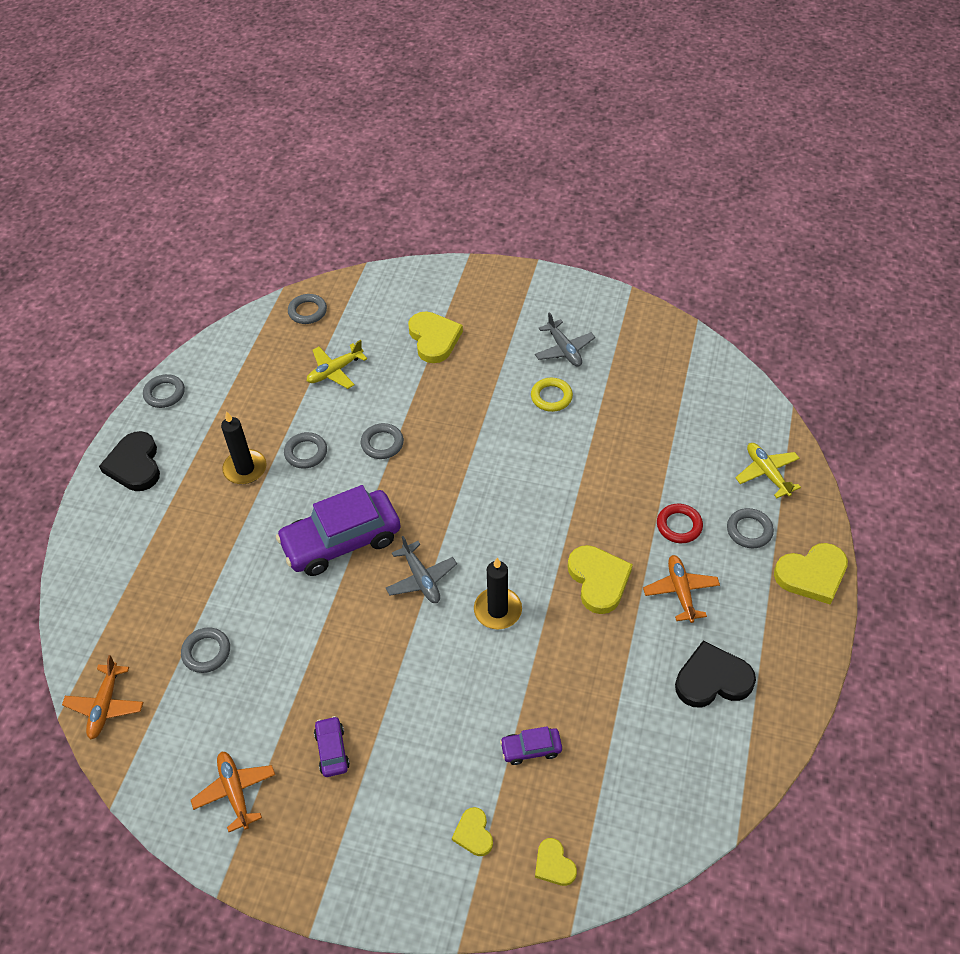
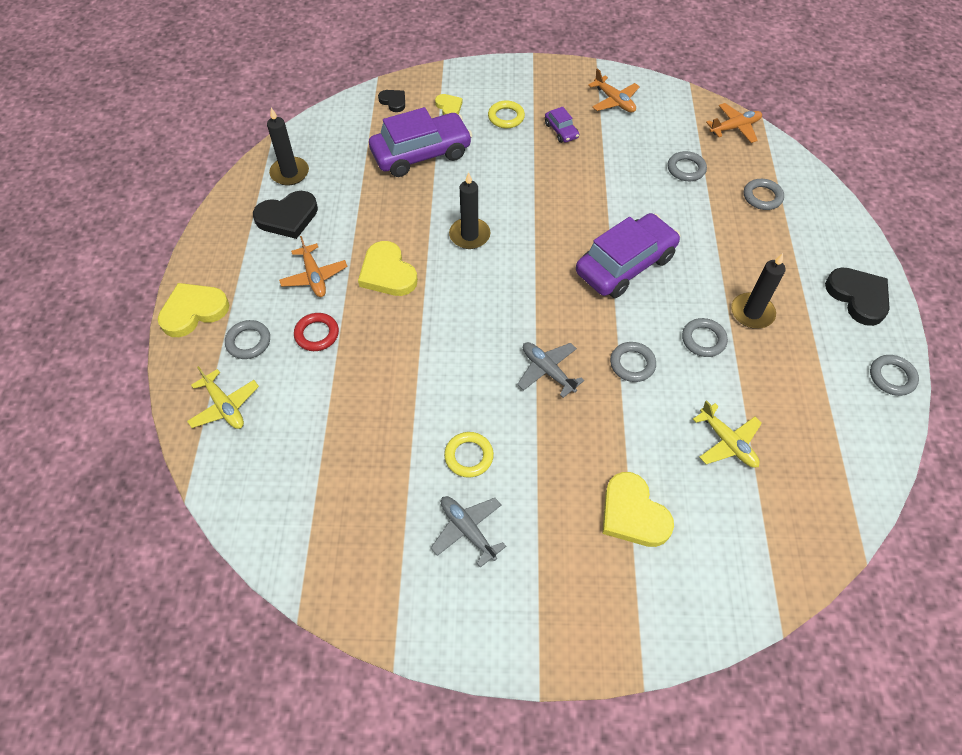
camera: 165 degrees right, 5 degrees up
orange plane [62,655,143,740] -> orange plane turned 75 degrees clockwise [706,103,762,143]
grey ring [288,294,327,324] -> grey ring moved to [744,179,784,210]
yellow plane [307,340,368,389] -> yellow plane turned 105 degrees clockwise [693,400,762,468]
grey plane [386,536,457,603] -> grey plane moved to [517,342,584,398]
purple car [500,726,562,765] -> purple car [369,107,473,177], size x2.24
yellow heart [535,838,577,886] -> black heart [378,90,405,112]
none -> black candle [267,108,309,185]
none -> yellow ring [488,100,525,128]

